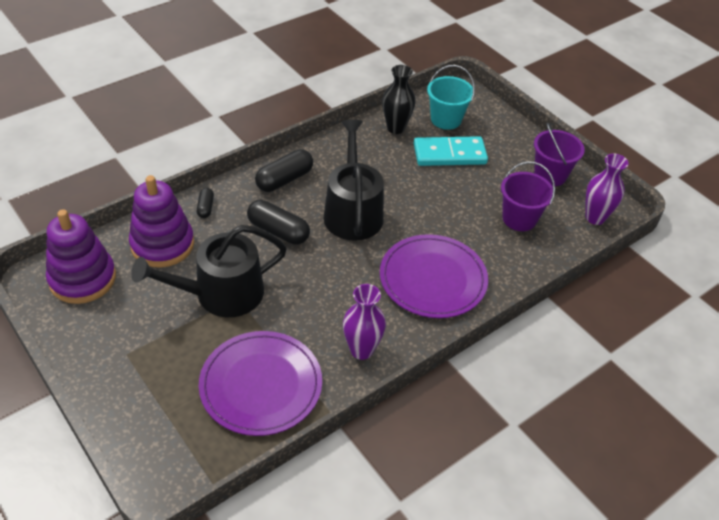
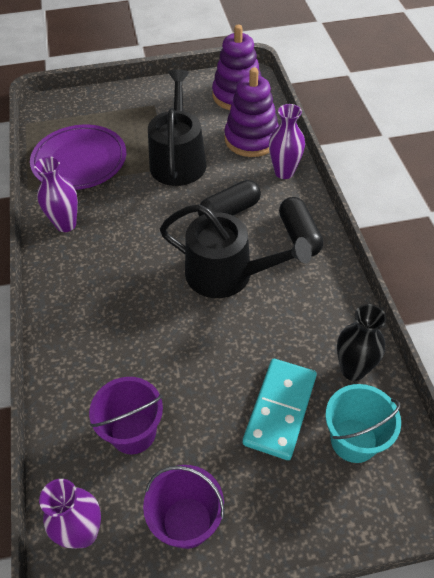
camera: 120 degrees right, 5 degrees up
black capsule [197,188,214,218] -> purple vase [269,104,305,179]
purple plate [380,234,488,318] -> none

